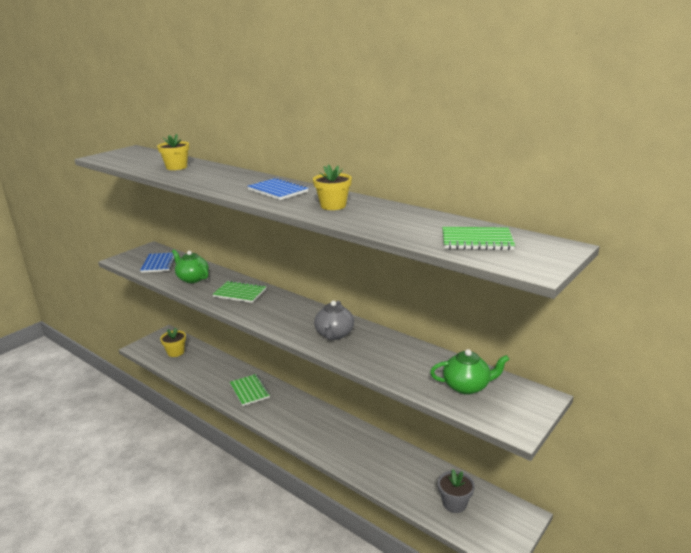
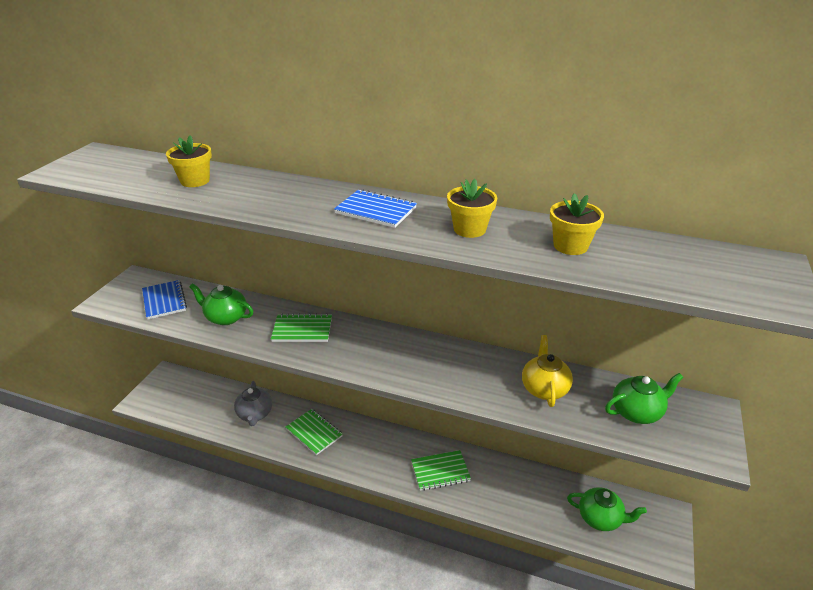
camera: 20 degrees left, 10 degrees up
yellow flower pot [160,327,186,357] -> yellow flower pot moved to [550,193,604,255]
grey teapot [314,301,354,340] -> grey teapot moved to [234,381,272,426]
grey flower pot [438,469,475,513] -> green teapot [567,487,647,531]
green notebook [442,227,515,250] -> green notebook moved to [411,450,471,491]
none -> yellow teapot [522,335,573,407]

